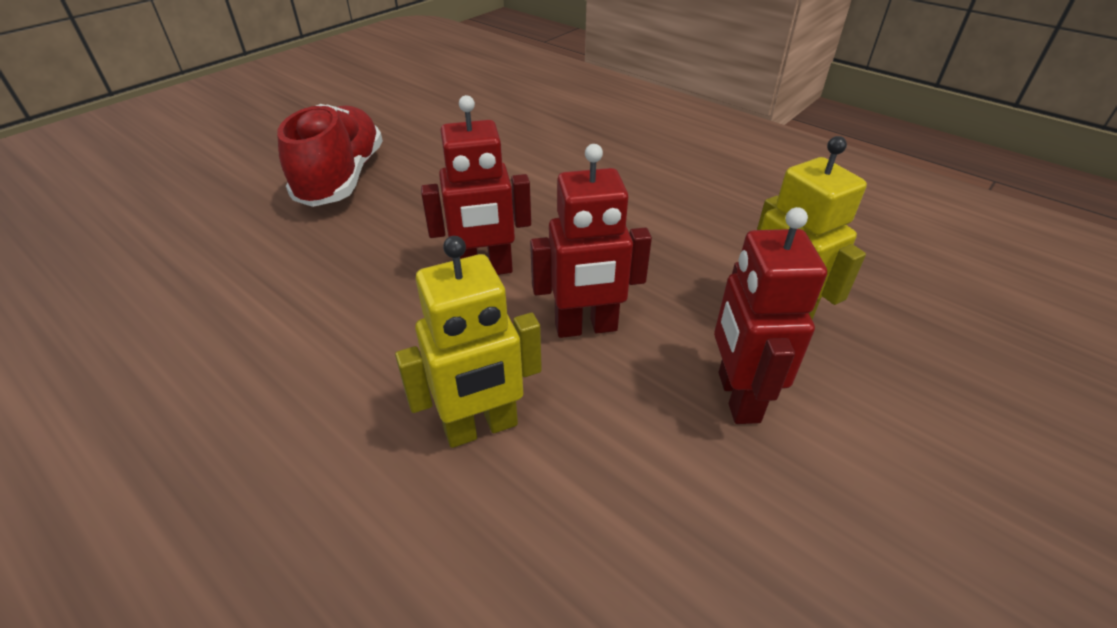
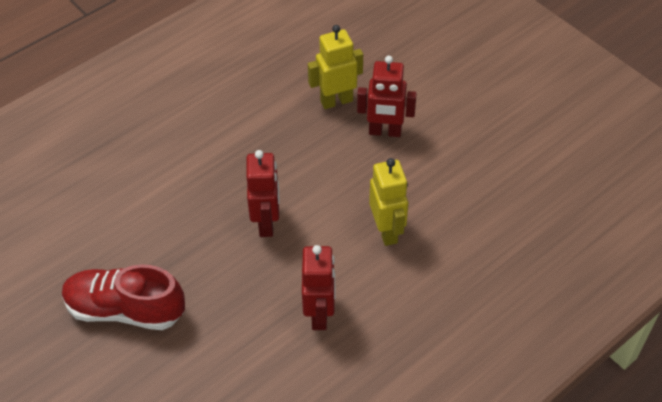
camera: 80 degrees left, 10 degrees up
red robot [530,144,652,338] -> red robot moved to [302,245,335,330]

